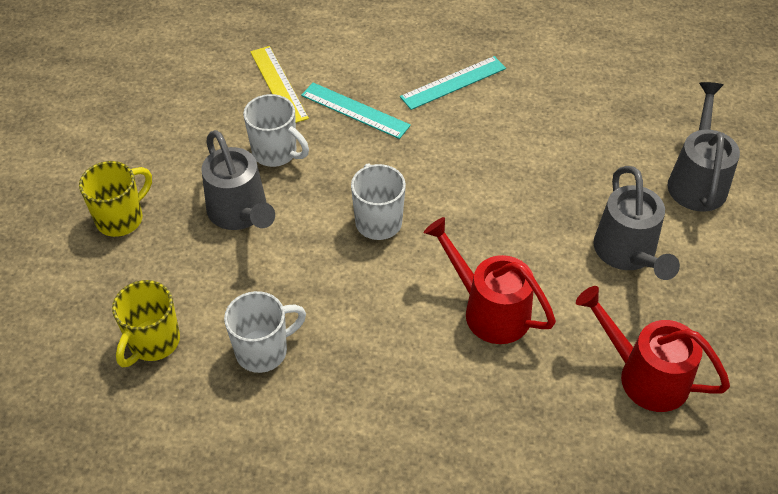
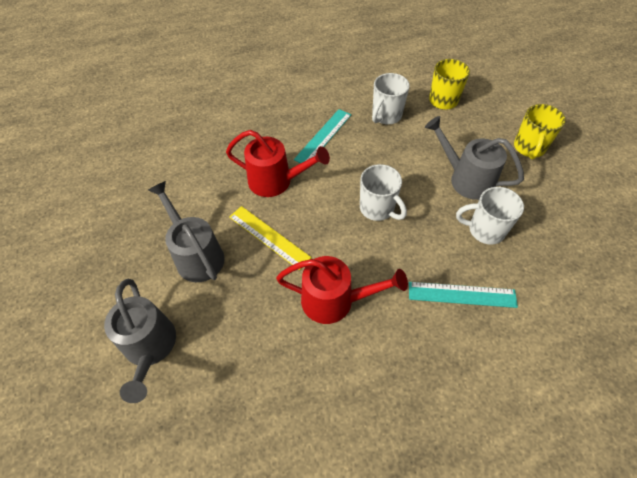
camera: 155 degrees right, 5 degrees up
yellow ruler [250,46,309,123] -> yellow ruler moved to [229,206,312,270]
turquoise ruler [400,56,506,110] -> turquoise ruler moved to [294,109,351,163]
red watering can [576,286,730,412] -> red watering can moved to [276,256,408,324]

